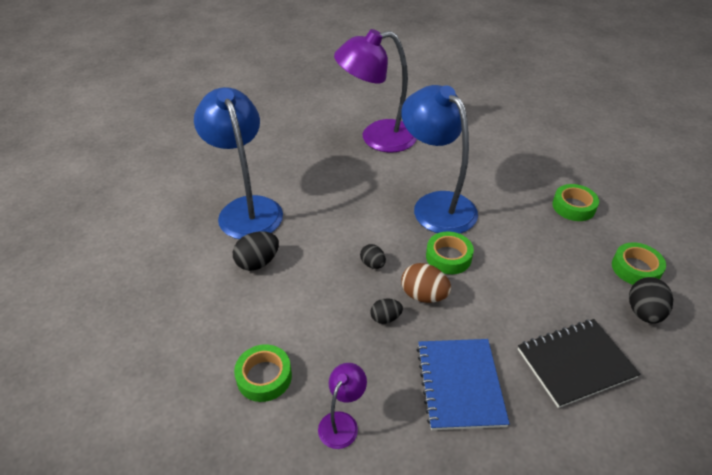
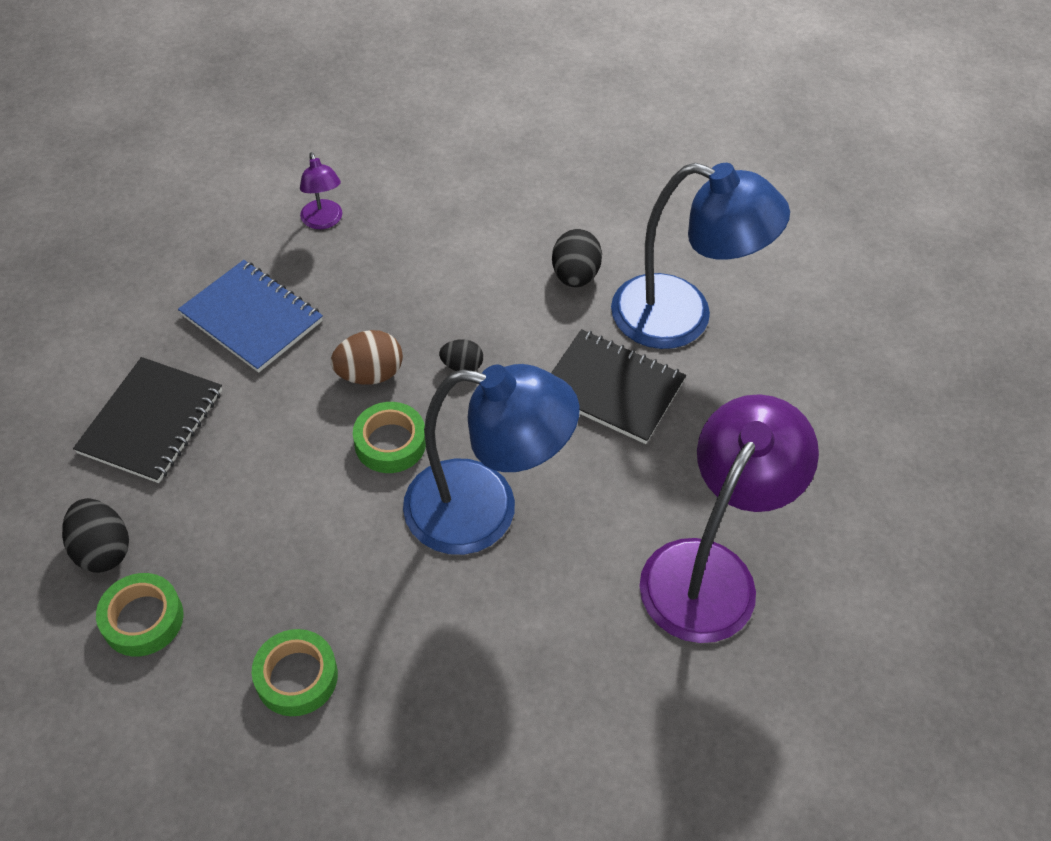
camera: 130 degrees right, 10 degrees up
green tape [234,344,292,402] -> none
black egg [370,298,403,324] -> none
none -> black notebook [551,329,686,444]

